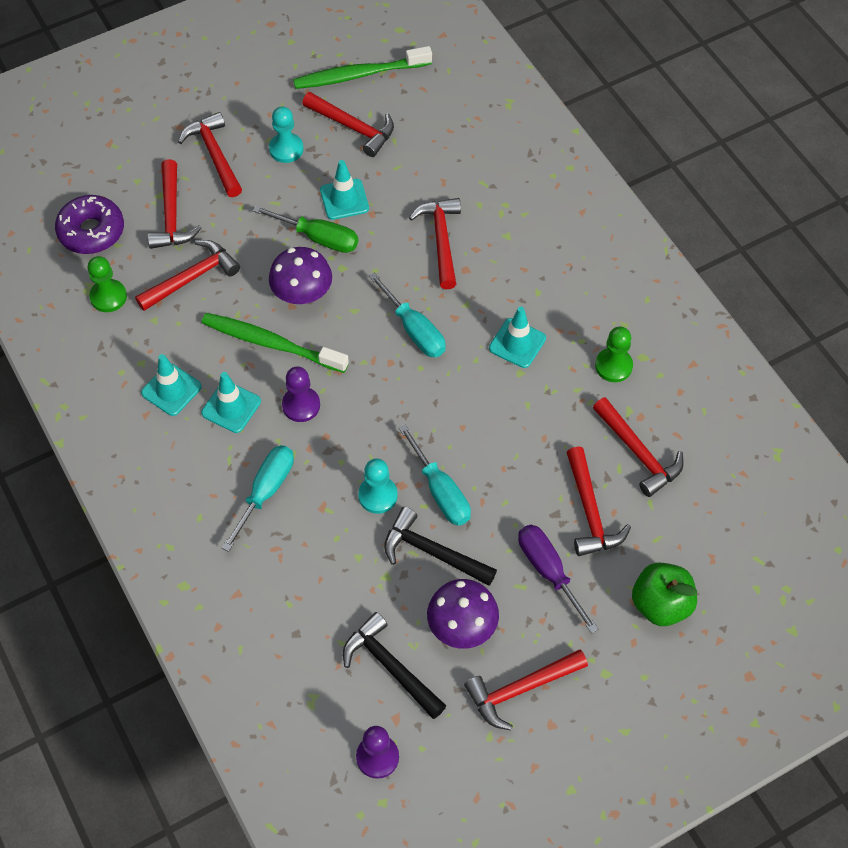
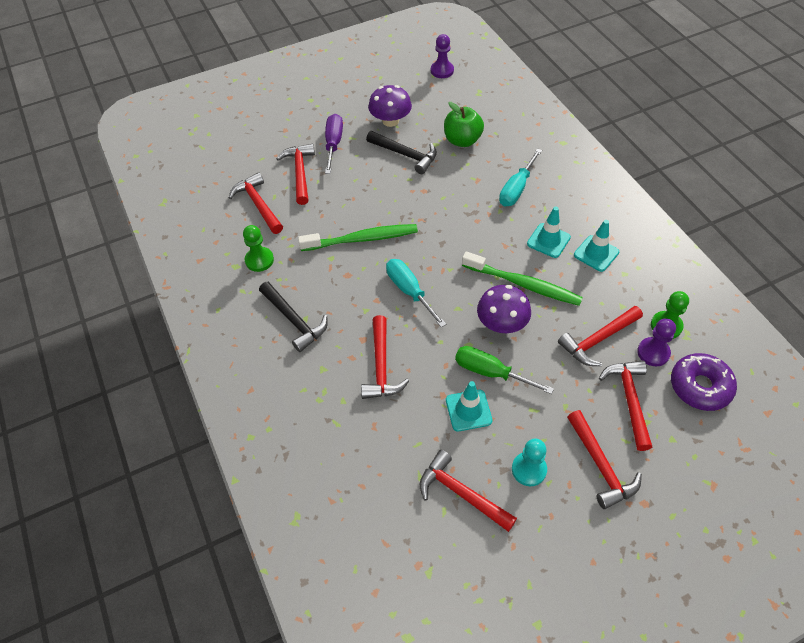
camera: 175 degrees left, 5 degrees down
purple pawn [282,366,320,422] -> purple pawn moved to [637,319,676,366]
green toothbrush [293,46,432,89] -> green toothbrush moved to [298,224,418,251]
black hammer [343,612,447,719] -> black hammer moved to [259,282,328,352]
turquoise pawn [358,458,398,514] -> none
turquoise screwdriver [398,424,471,526] -> none
red hammer [464,649,588,730] -> none
turquoise traffic cone [489,307,546,368] -> none
purple screwdriver [518,525,598,634] -> purple screwdriver turned 150 degrees counterclockwise [325,114,343,174]
green apple [632,563,698,626] -> green apple moved to [444,102,484,147]

